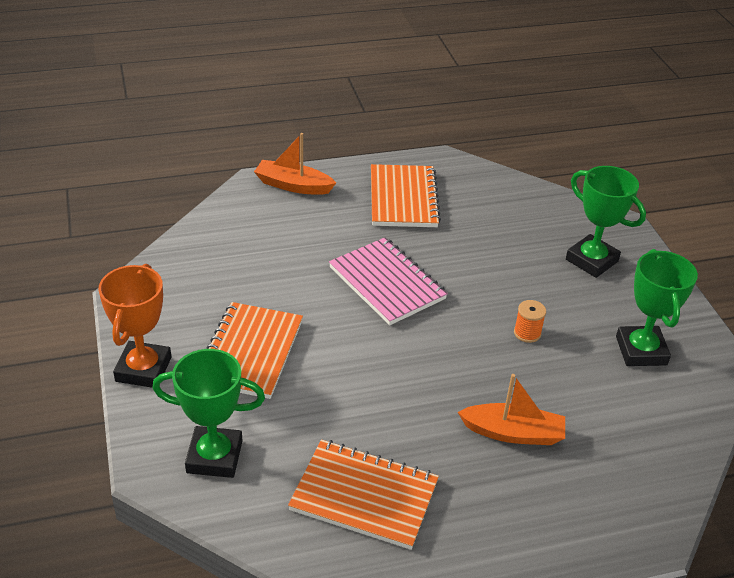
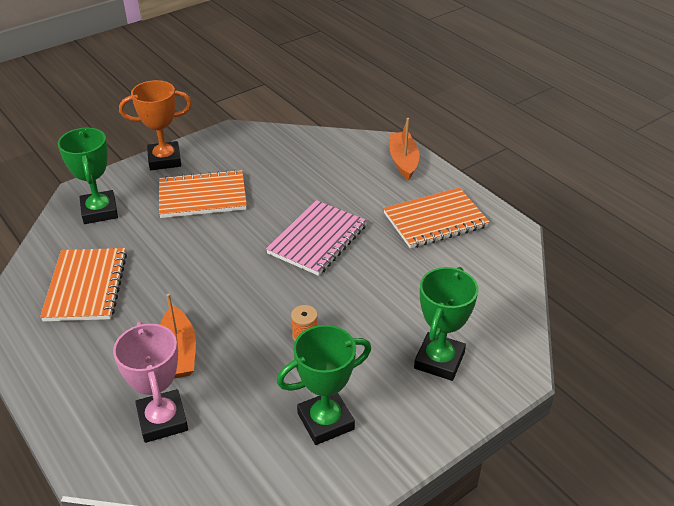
camera: 70 degrees right, 0 degrees up
none -> pink trophy [113,322,188,443]

